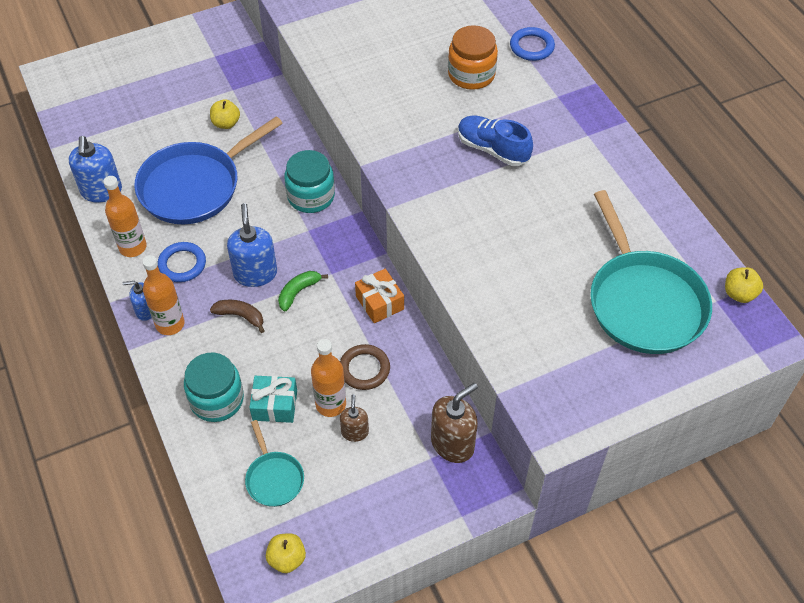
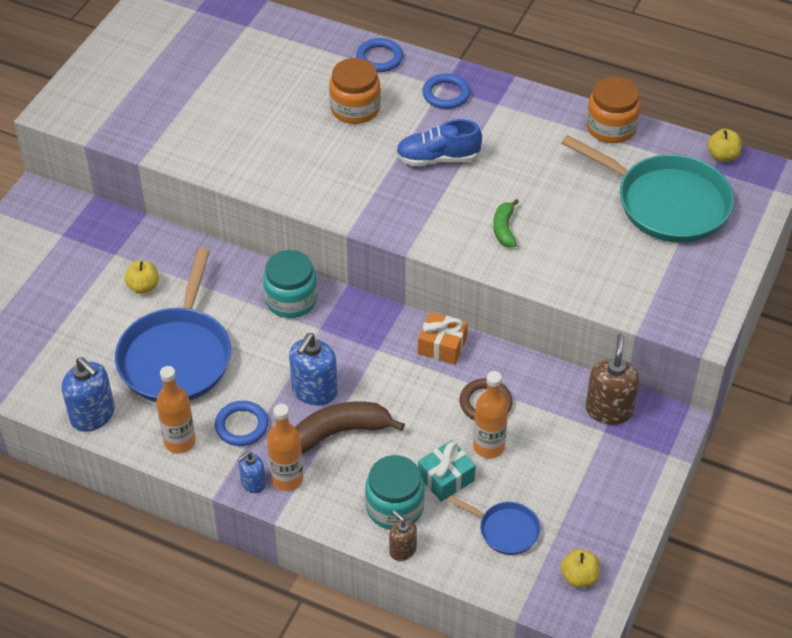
camera: 40 degrees left, 5 degrees down
brown banana [210,300,265,333] -> brown banana [295,401,405,453], size x1.74
blue soap dispenser [227,203,277,287] -> blue soap dispenser turned 105 degrees counterclockwise [289,333,338,405]
turquoise pan [245,420,304,507] -> blue pan [447,495,541,555]
green banana [278,271,328,311] -> green banana moved to [493,199,519,248]
brown soap dispenser [340,394,369,442] -> brown soap dispenser moved to [389,510,417,561]
none -> blue ring [422,73,470,109]
none -> orange jar [586,77,641,143]

